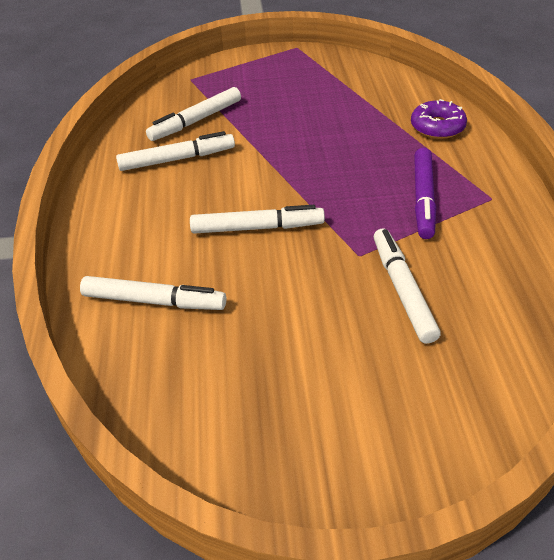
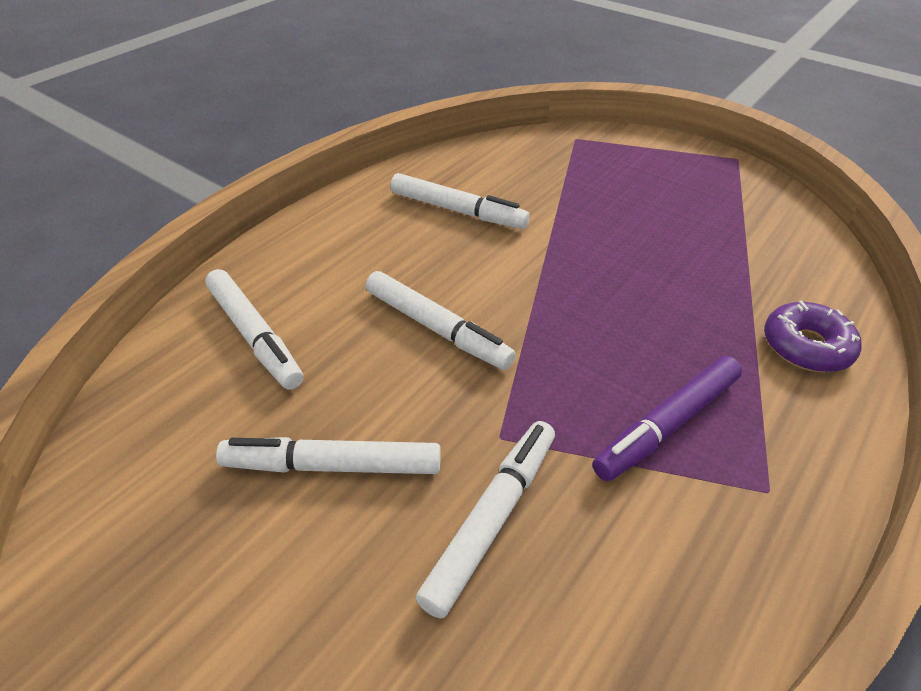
camera: 40 degrees right, 0 degrees up
white marker [146,87,241,141] -> white marker moved to [216,437,441,474]

